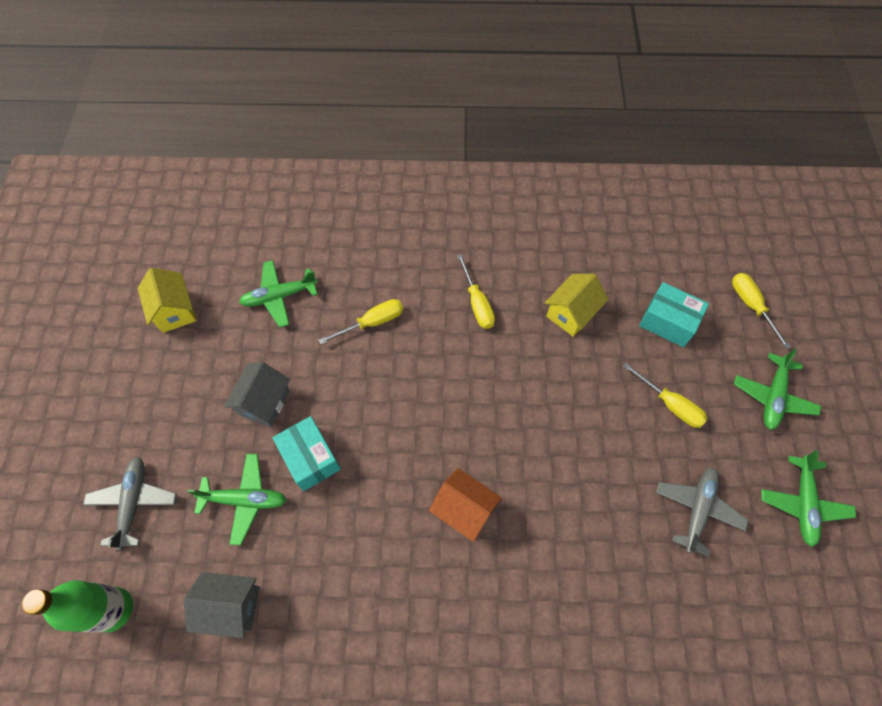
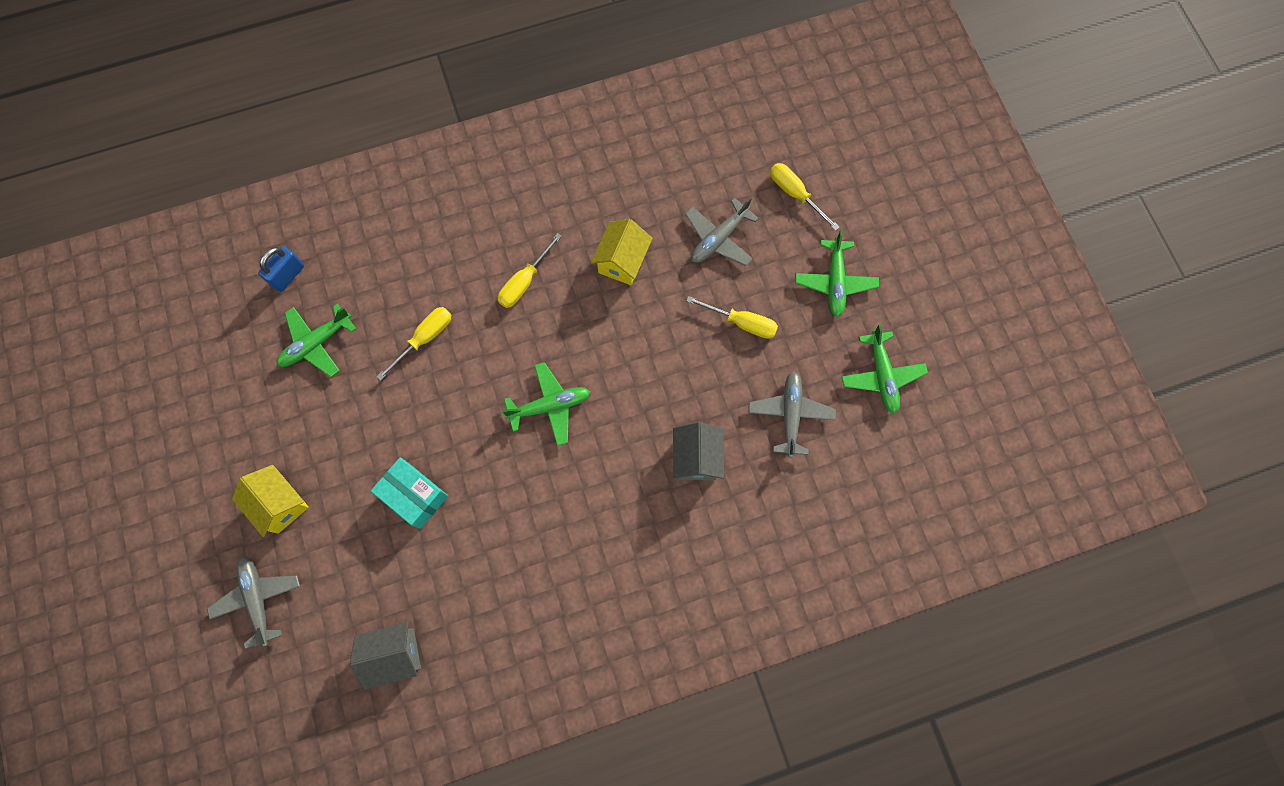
camera: 20 degrees left, 10 degrees up
green bottle [22,580,133,632] -> none
yellow house [138,268,196,333] -> yellow house moved to [232,465,309,537]
green plane [187,454,286,545] -> green plane moved to [502,362,590,446]
grey house [224,361,290,427] -> grey house moved to [673,422,724,480]
orange house [429,468,502,542] -> none
yellow screwdriver [457,254,495,329] -> yellow screwdriver turned 75 degrees clockwise [498,233,562,308]
turquoise box [639,282,709,347] -> grey plane [685,197,759,266]
none -> blue padlock [258,246,304,292]

